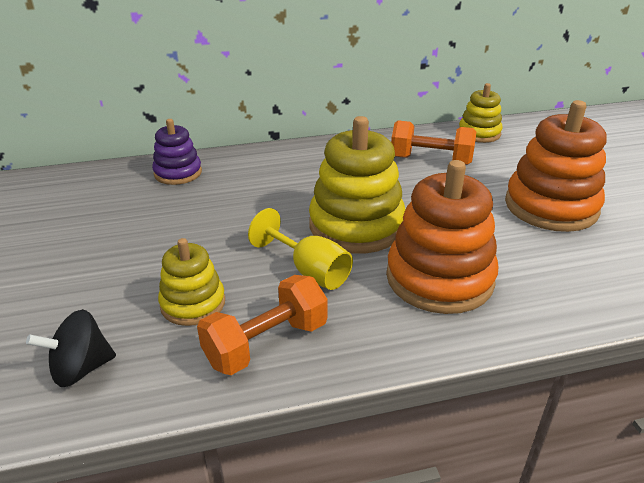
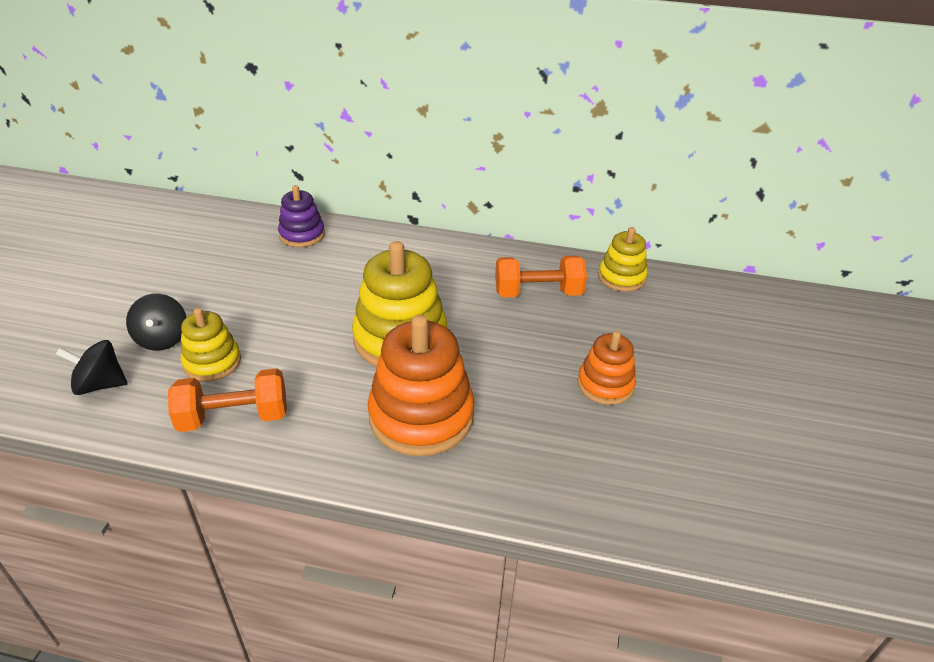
camera: 25 degrees right, 5 degrees up
yellow goblet [248,208,353,290] -> none
orange dumbbell [391,120,477,165] -> orange dumbbell turned 45 degrees counterclockwise [495,256,587,297]
orange stacking toy [505,100,607,232] -> orange stacking toy [577,331,636,405], size x0.57
none -> black spinning top [126,294,187,351]

